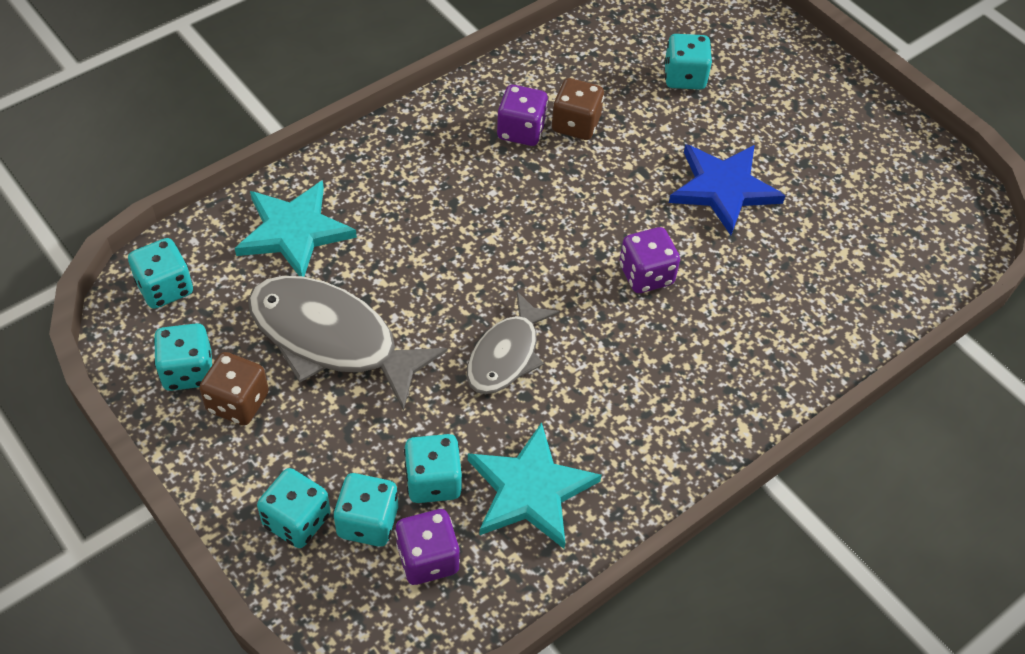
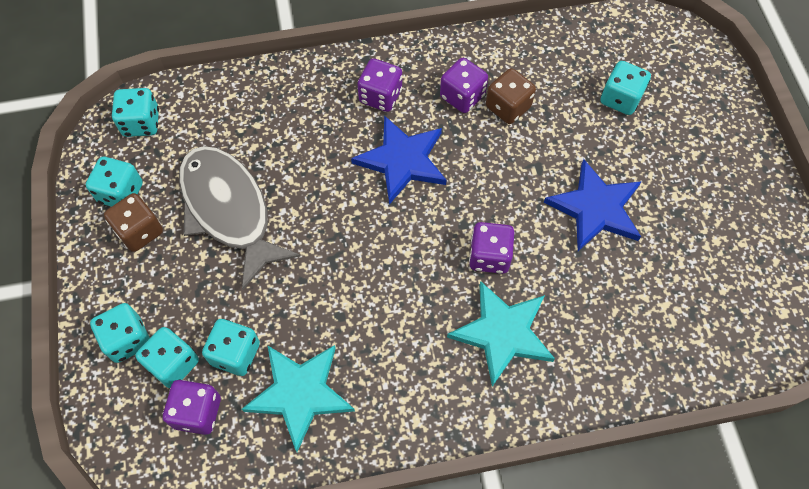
camera: 30 degrees right, 10 degrees up
turquoise star [235,180,357,277] -> turquoise star moved to [447,281,555,387]
grey fish [467,292,560,394] -> none
none -> blue star [351,115,447,205]
none -> purple dice [357,58,402,112]

